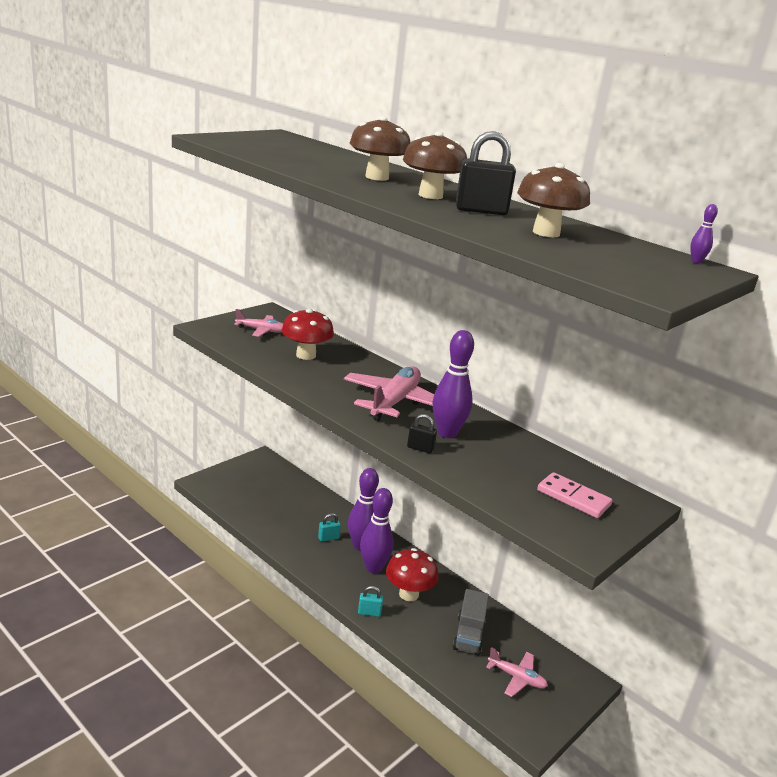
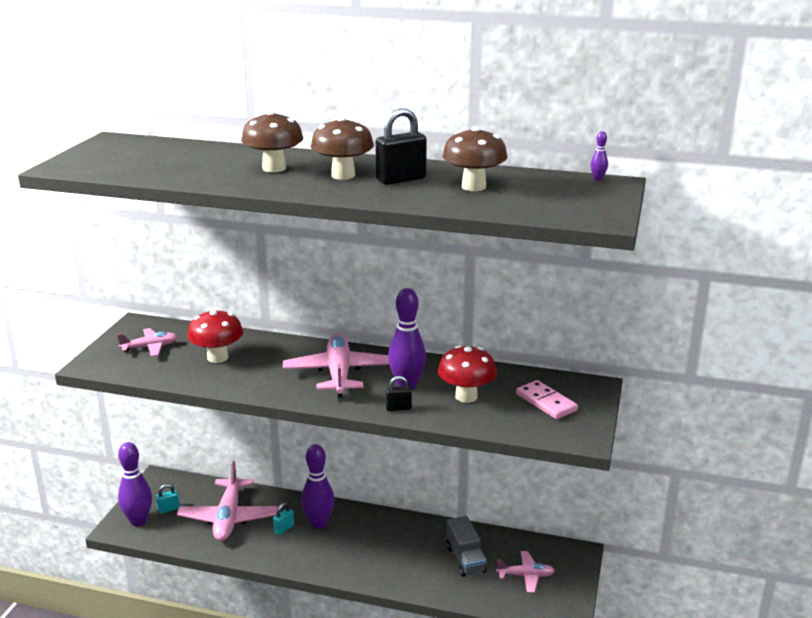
camera: 25 degrees left, 0 degrees up
turquoise padlock [358,586,383,617] -> turquoise padlock moved to [156,484,180,514]
purple bowling pin [360,488,394,573] -> purple bowling pin moved to [118,442,152,526]
red mushroom [386,548,439,601] -> red mushroom moved to [438,345,497,403]
pink domino [537,472,612,518] -> pink domino turned 45 degrees clockwise [516,380,578,419]
none -> pink plane [177,461,278,541]

